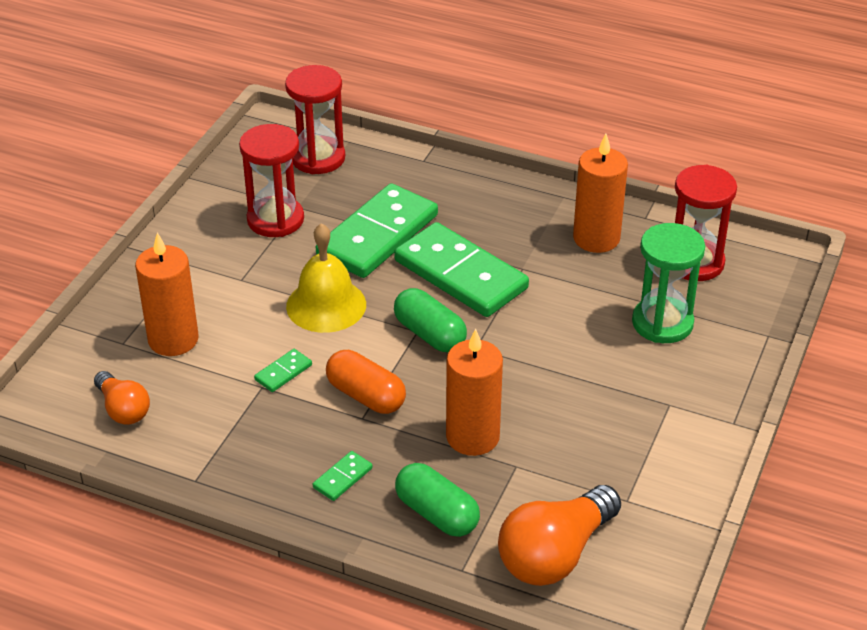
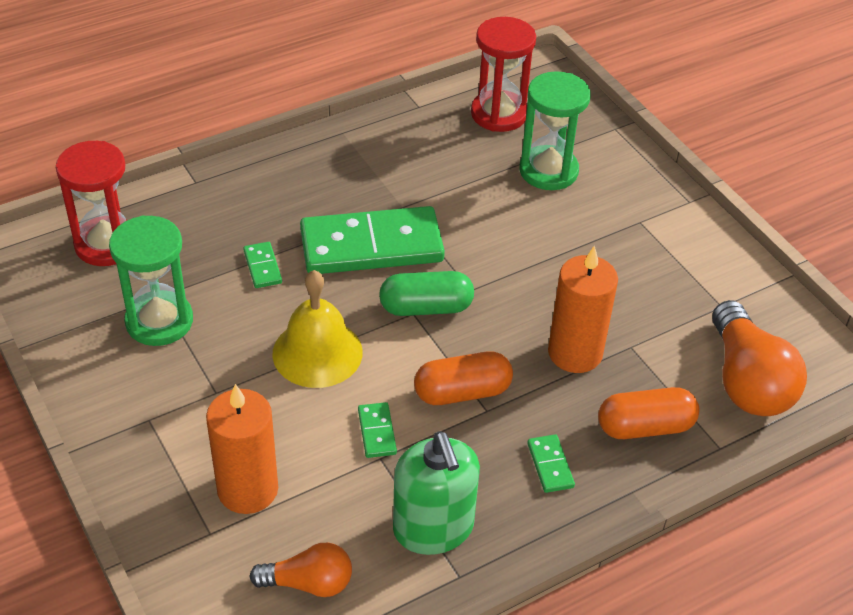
camera: 55 degrees left, 5 degrees up
red hourglass [239,124,304,237] -> green hourglass [109,215,193,346]
green domino [316,183,438,278] -> green domino [243,242,282,288], size x0.40
green capsule [395,463,480,537] -> orange capsule [598,387,699,439]
orange candle [573,134,628,253] -> none
none -> green soap dispenser [393,432,480,555]

